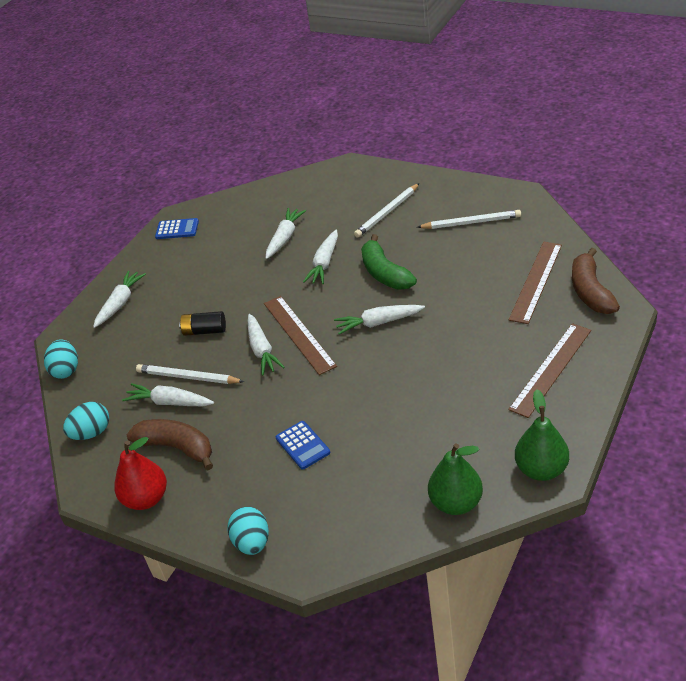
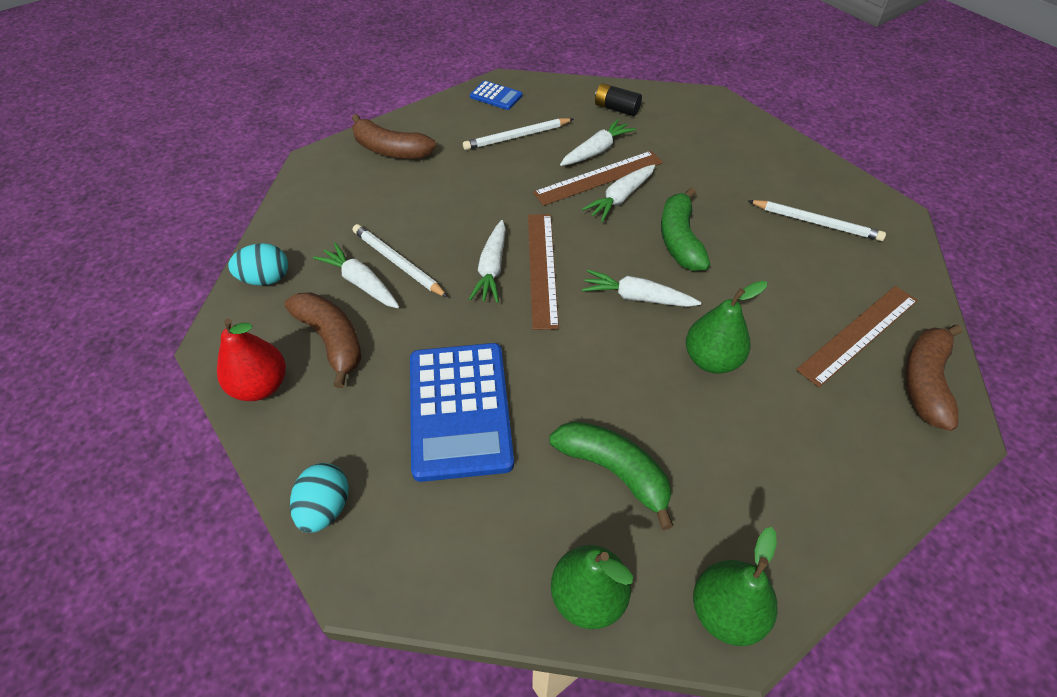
camera: 20 degrees right, 10 degrees up
turquoise egg [44,339,78,379] -> none
white carrot [93,271,146,328] -> brown banana [352,114,436,159]
black battery [179,311,226,336] -> black battery moved to [595,83,642,116]
blue calculator [276,421,330,470] -> blue calculator [410,343,514,482], size x2.15
white pencil [354,183,420,238] -> white pencil moved to [463,118,573,150]
brown ruler [508,323,591,418] -> brown ruler moved to [533,151,663,206]
none -> green banana [549,421,674,530]
none -> green pear [686,281,767,374]

